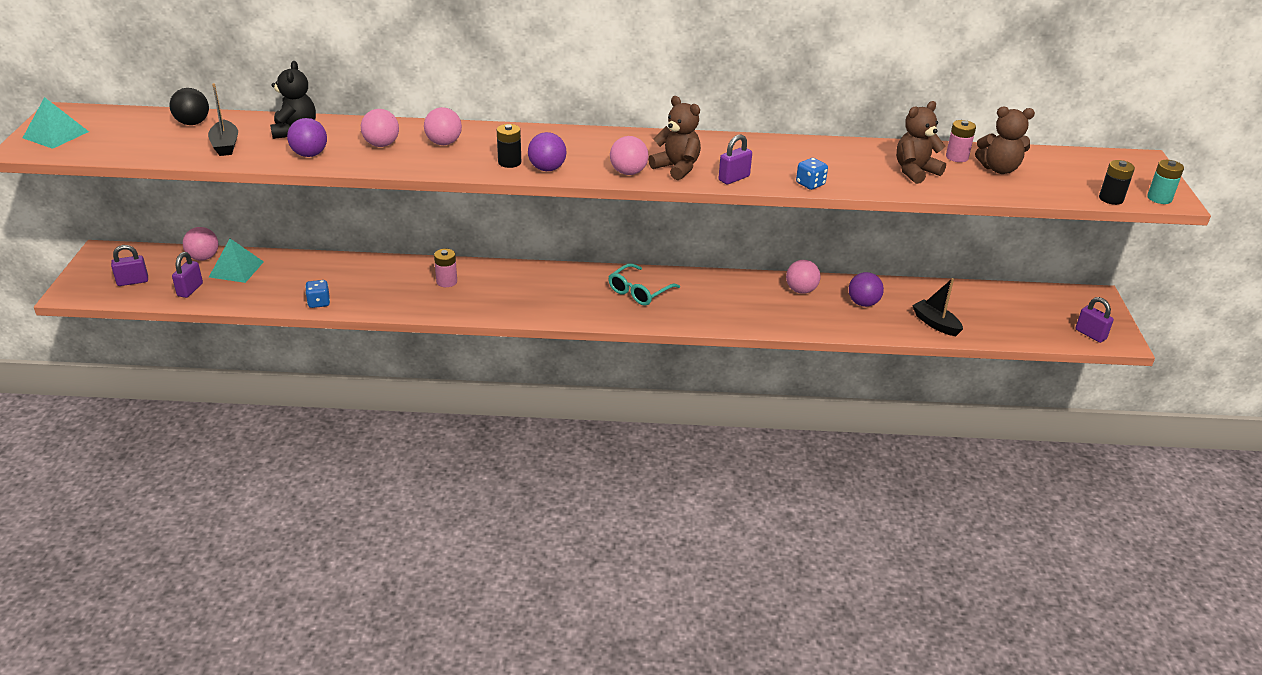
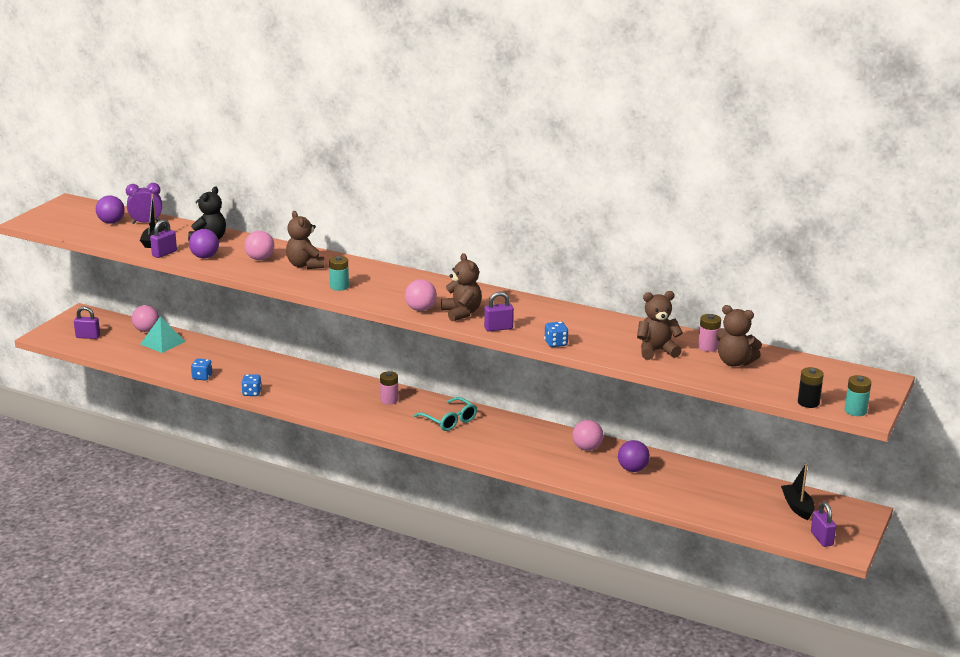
camera: 25 degrees right, 10 degrees down
turquoise pyramid [23,97,89,149] -> none
black ball [169,88,209,125] -> purple clock [126,183,162,224]
purple padlock [172,252,203,298] -> purple padlock moved to [150,219,177,258]
pink ball [424,107,462,145] -> brown teddy bear [286,211,325,269]
pink battery [434,249,457,287] -> pink battery moved to [380,371,398,405]
black battery [497,124,521,168] -> turquoise battery [329,256,349,291]
purple ball [528,132,566,171] -> purple ball moved to [96,195,125,224]
turquoise glasses [608,263,680,305] -> turquoise glasses turned 105 degrees counterclockwise [414,397,477,431]
black boat [912,278,963,336] -> black boat moved to [781,463,815,520]
none -> blue dice [241,374,262,396]

